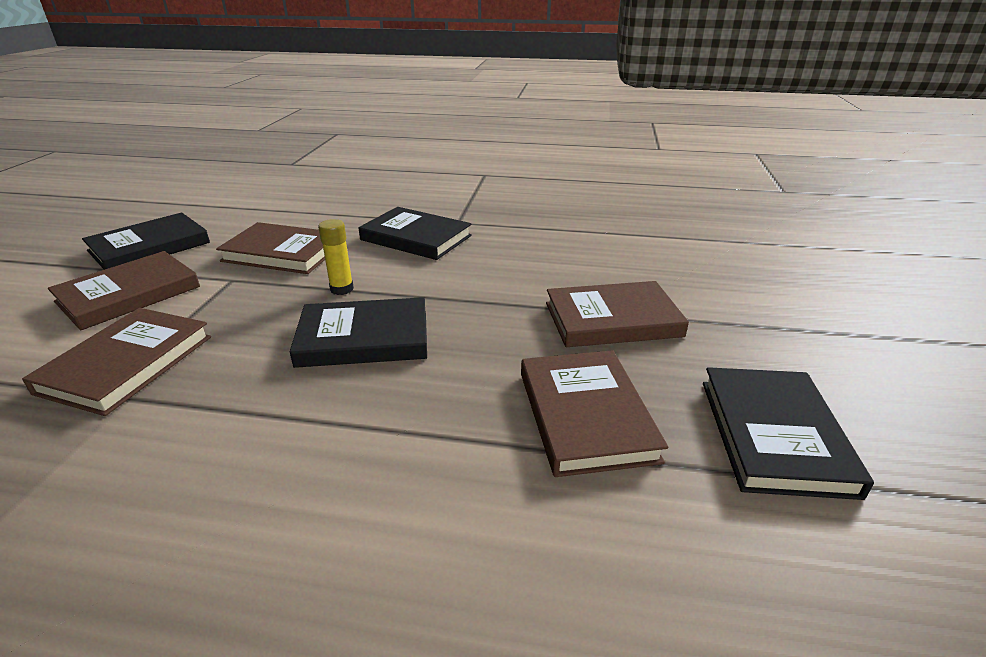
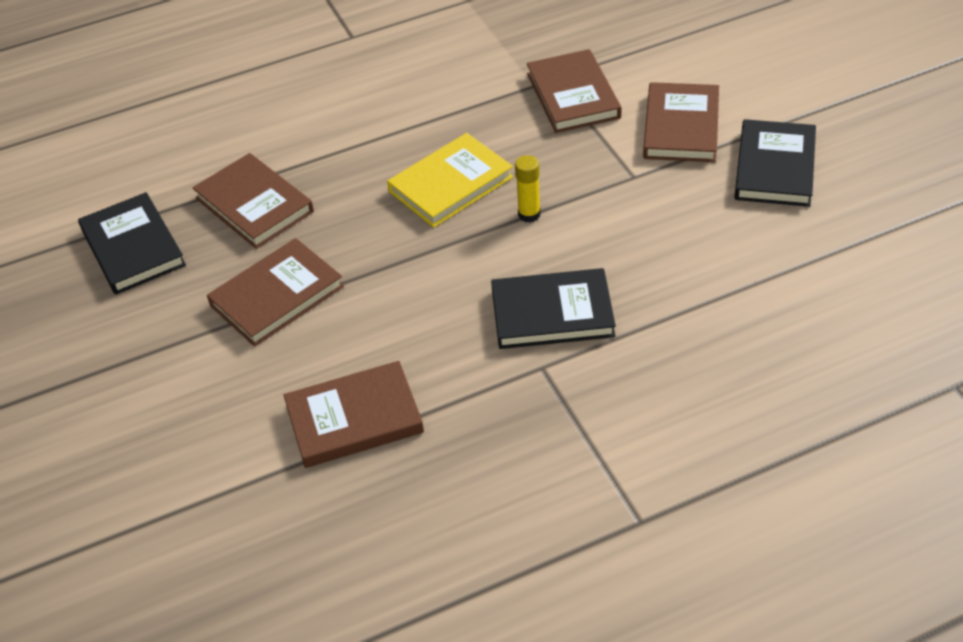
camera: 150 degrees right, 15 degrees up
brown book [216,222,325,274] -> brown book moved to [284,361,424,468]
black book [290,297,427,368] -> yellow book [387,133,513,228]

